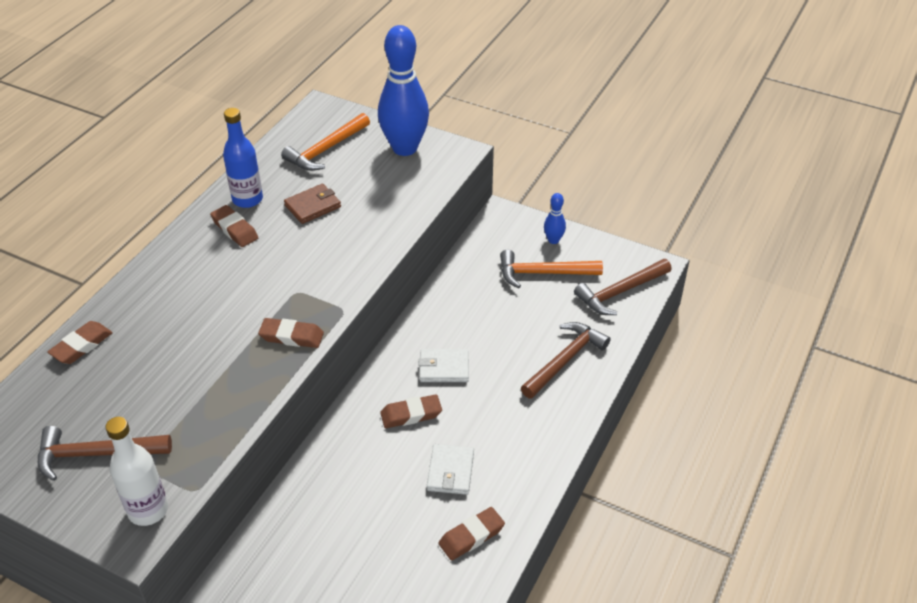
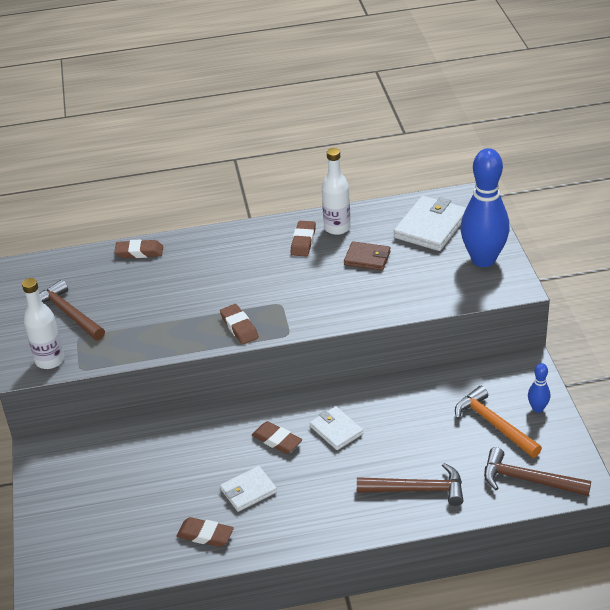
camera: 55 degrees right, 5 degrees down
blue bottle [223,108,263,208] -> white bottle [322,148,351,235]
orange hammer [281,113,370,171] -> white wallet [394,196,466,251]

